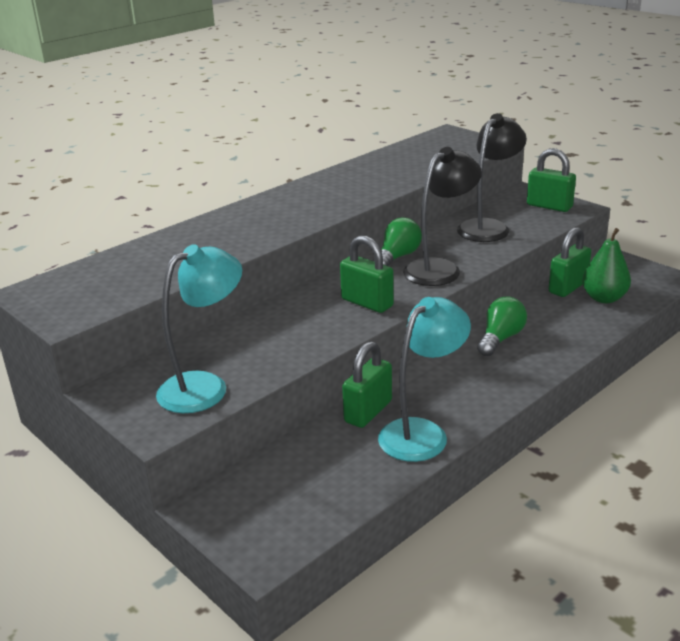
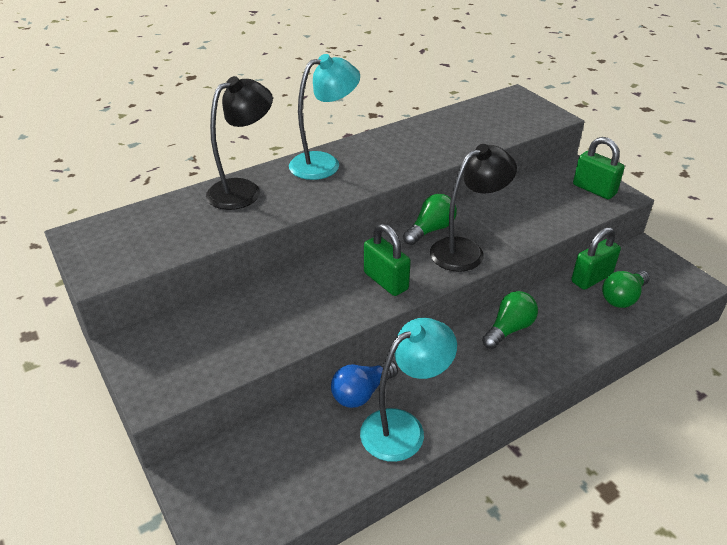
camera: 10 degrees right, 10 degrees up
turquoise lamp [156,244,242,413] -> turquoise lamp moved to [289,54,360,180]
green padlock [342,341,392,428] -> blue light bulb [331,361,398,408]
black lamp [457,113,527,242] -> black lamp moved to [206,76,273,210]
green pear [582,228,631,303] -> green light bulb [602,270,650,308]

